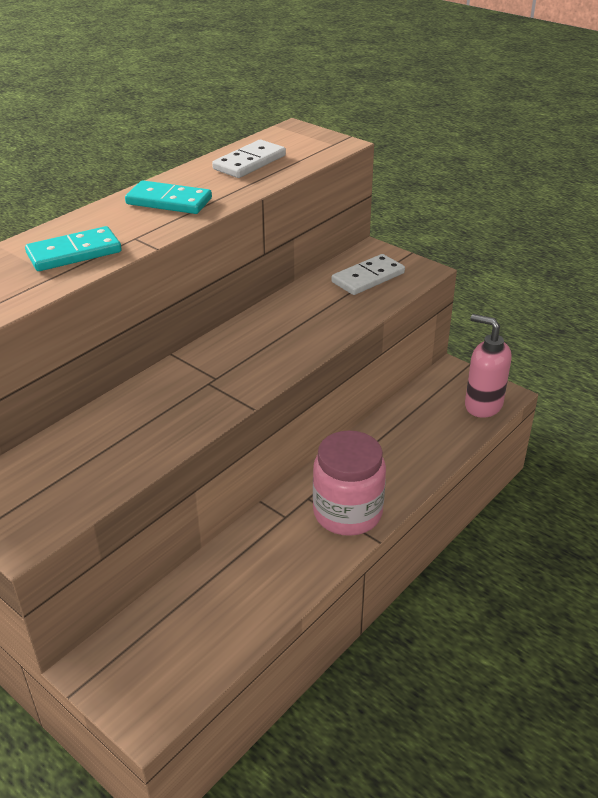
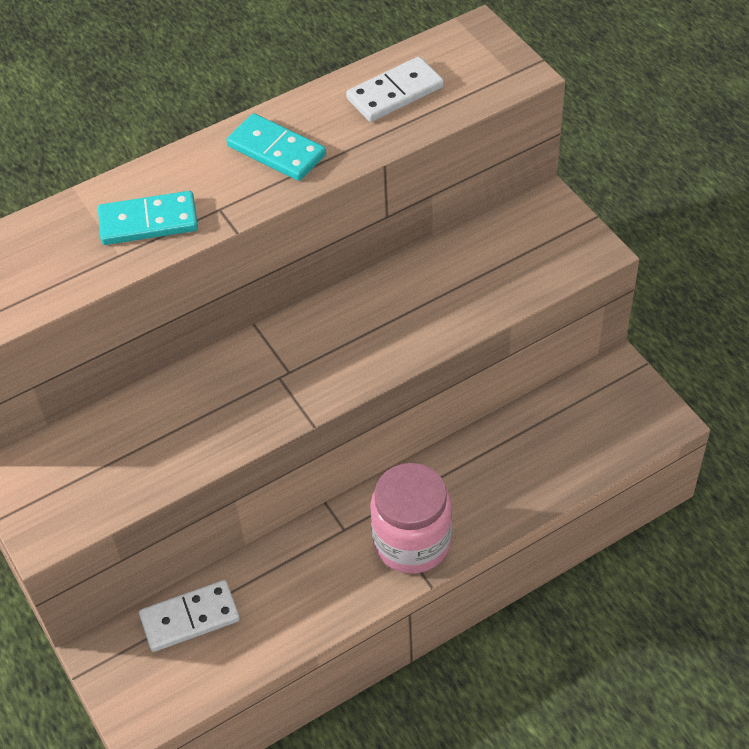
camera: 20 degrees right, 15 degrees up
white domino [331,254,405,295] -> white domino moved to [139,580,240,652]
pink soap dispenser [465,314,511,418] -> none

